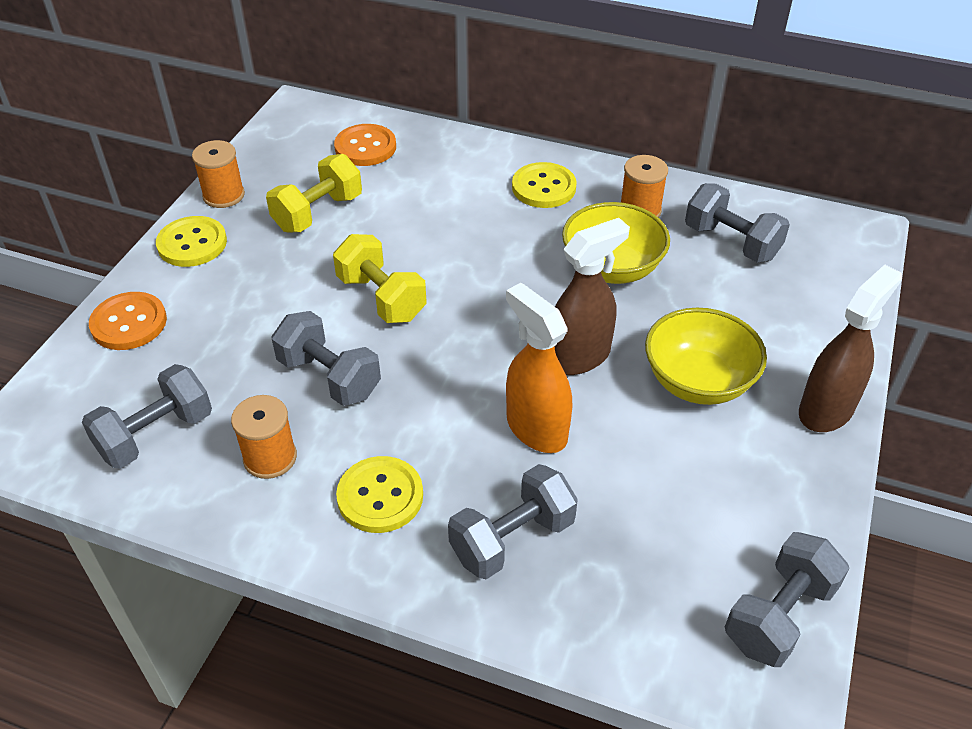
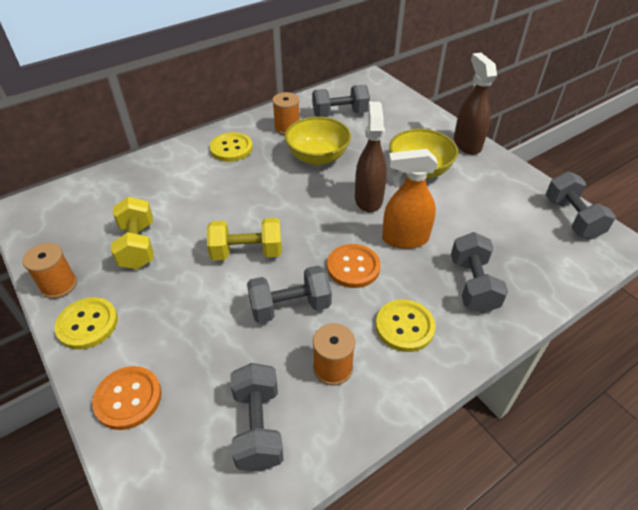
camera: 55 degrees left, 0 degrees up
orange button [334,124,396,166] -> orange button moved to [327,244,380,288]

